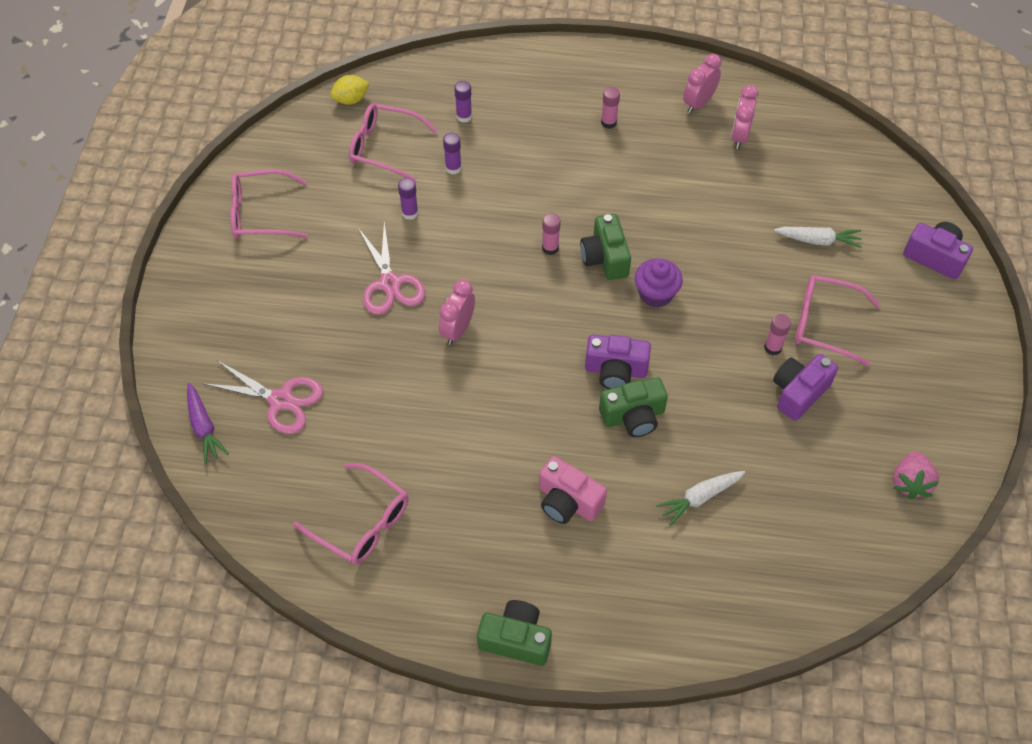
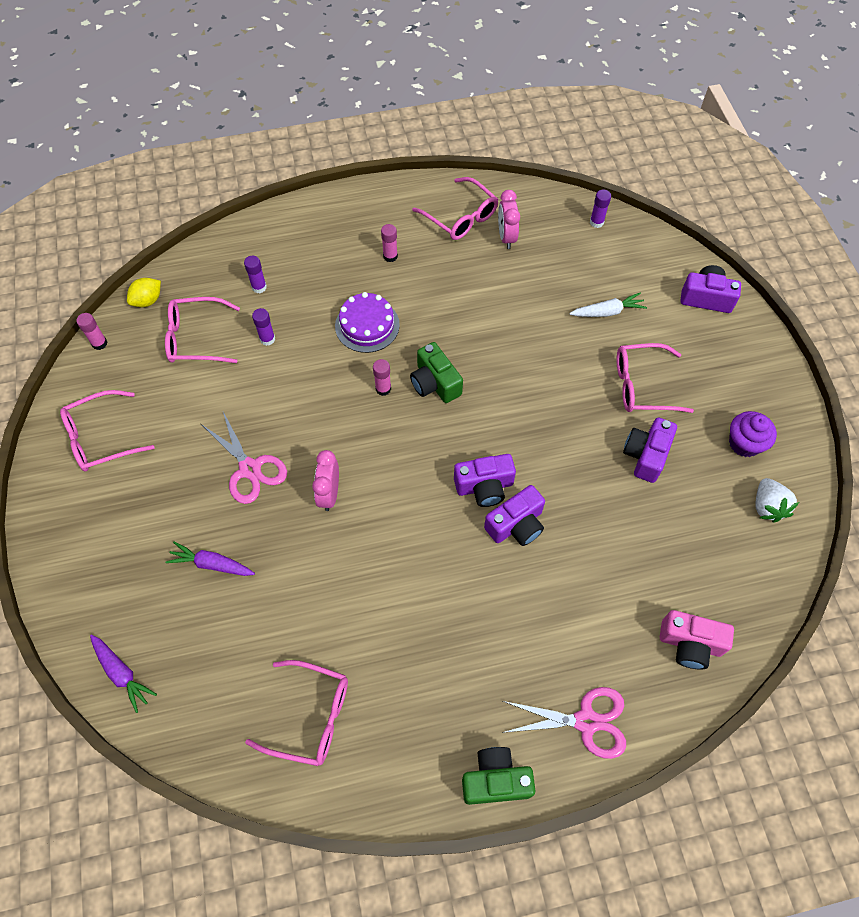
camera: 20 degrees left, 5 degrees up
pink scissors [203,360,323,434] -> pink scissors moved to [502,687,626,759]
purple glue stick [398,178,418,220] -> purple glue stick moved to [590,190,611,228]
pink camera [539,456,607,524] -> pink camera moved to [660,610,734,670]
green camera [599,377,668,437] -> purple camera [484,485,545,546]
purple cupcake [635,258,683,307] -> purple cupcake moved to [729,411,777,457]
white carrot [656,471,745,526] -> none
pink clock [683,54,721,113] -> pink glasses [412,177,498,240]
pink glue stick [764,314,791,355] -> pink glue stick moved to [76,313,107,350]
pink strawberry [893,451,939,500] -> white strawberry [755,478,799,523]
none -> purple carrot [165,541,255,576]
none -> purple cake [335,292,400,353]

